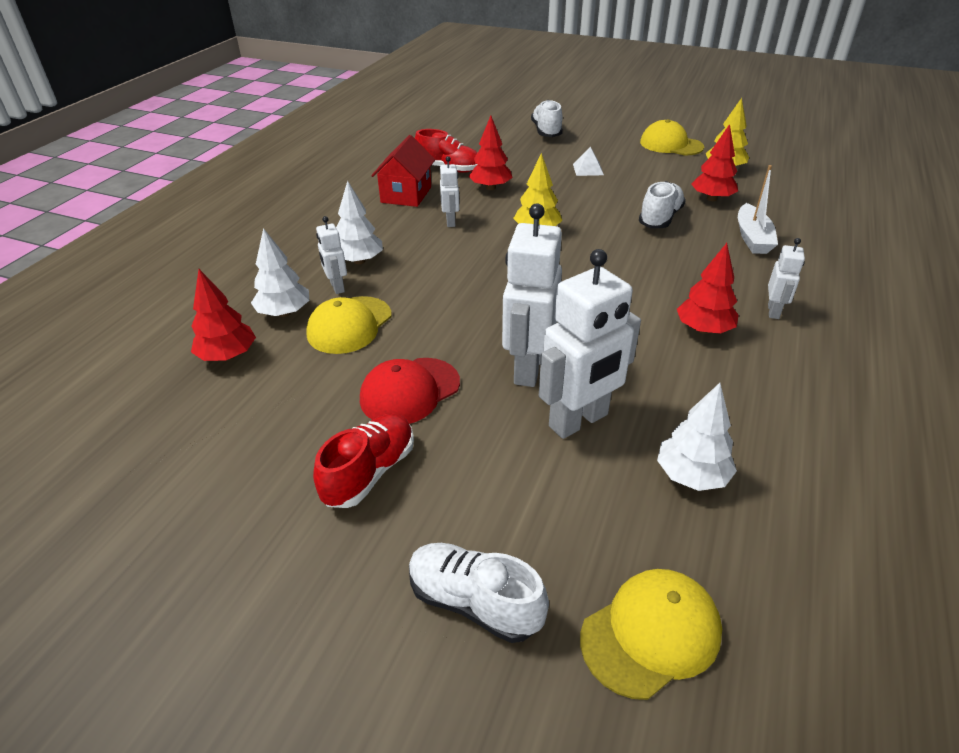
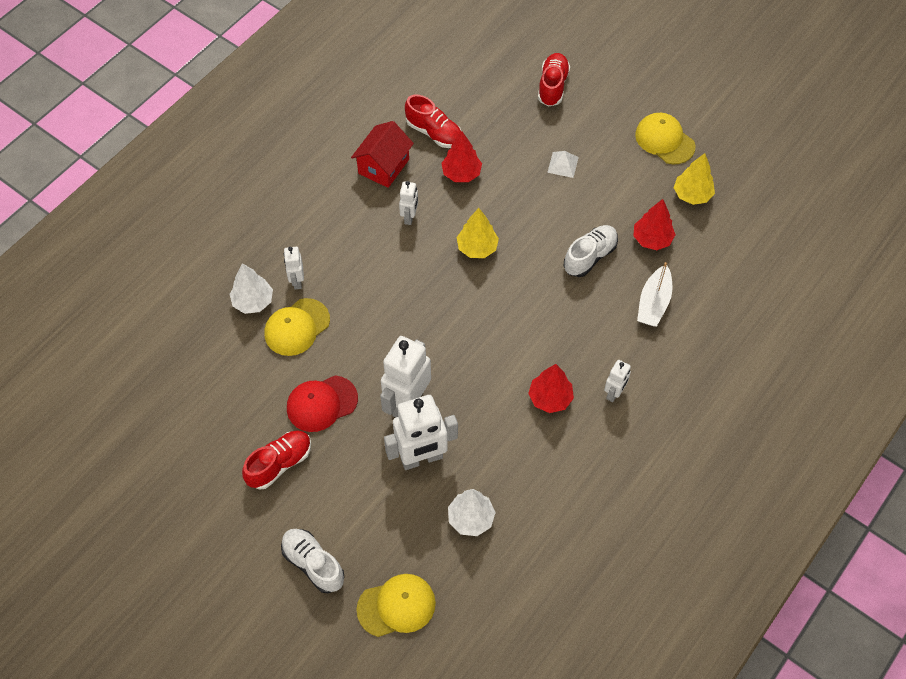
camera: 15 degrees right, 20 degrees up
red tree [191,269,256,361] -> none
white tree [336,180,383,264] -> none
white shoe [531,100,563,137] -> red shoe [538,53,570,107]

